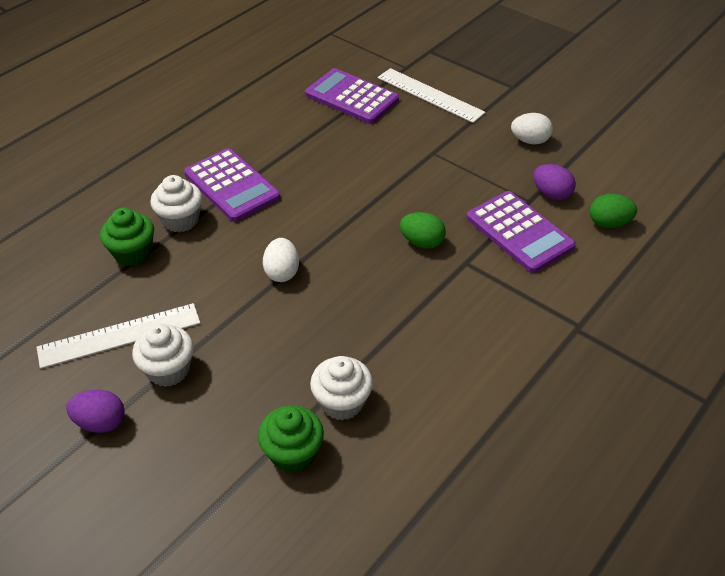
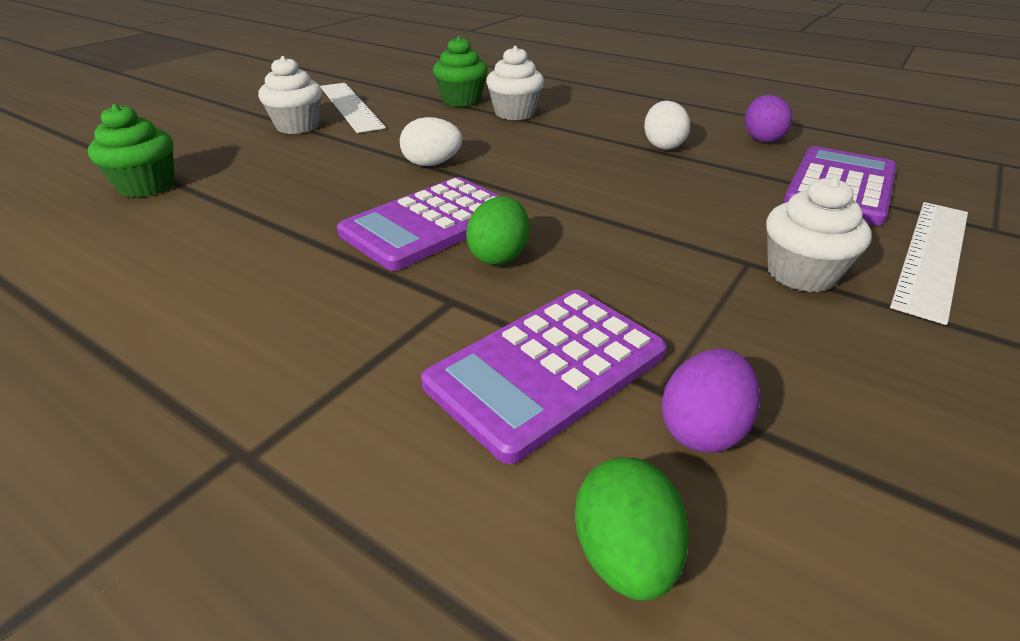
camera: 85 degrees right, 10 degrees down
purple egg [66,390,125,433] -> purple egg moved to [745,95,792,143]
purple calculator [184,148,280,222] -> purple calculator moved to [337,177,502,271]
white cupcake [310,356,373,421] -> white cupcake moved to [766,177,872,292]
white egg [511,113,553,144] -> white egg moved to [644,101,690,150]

